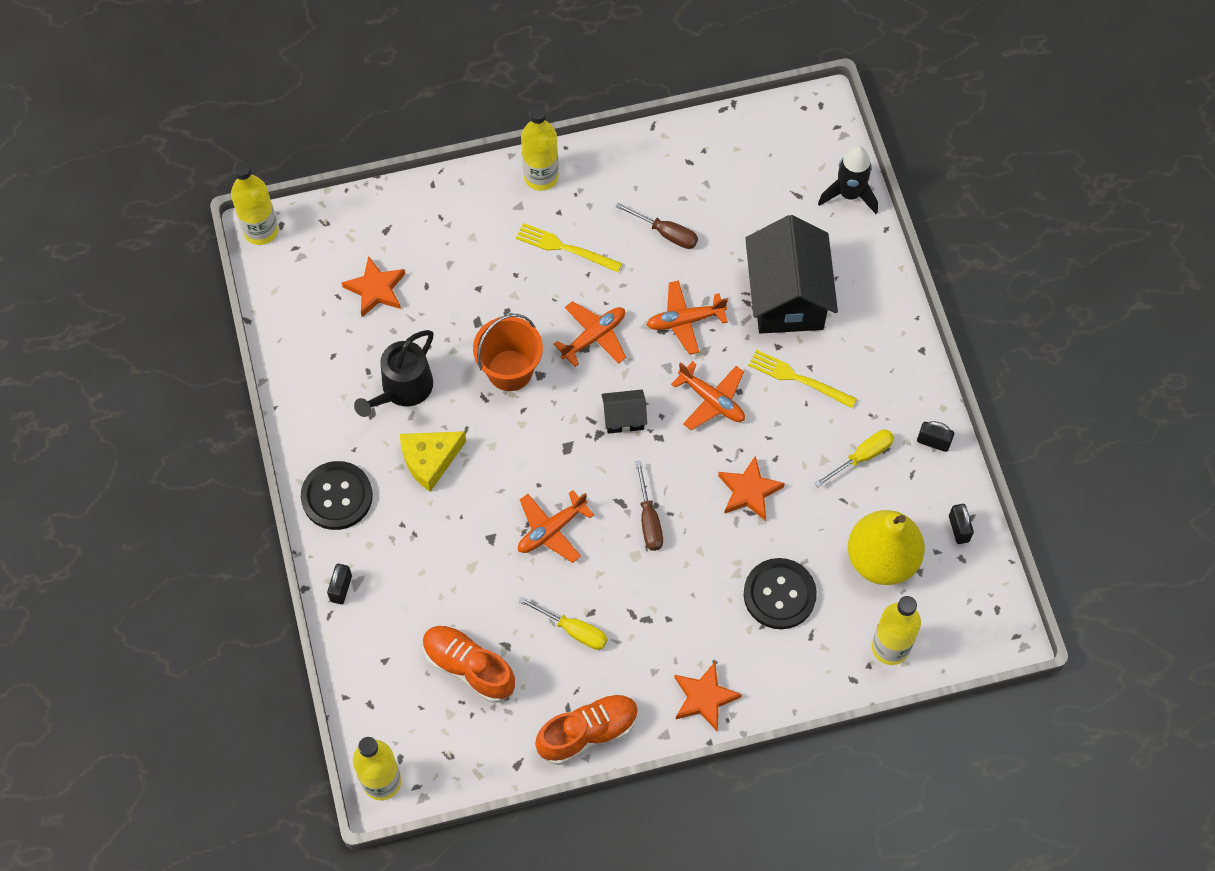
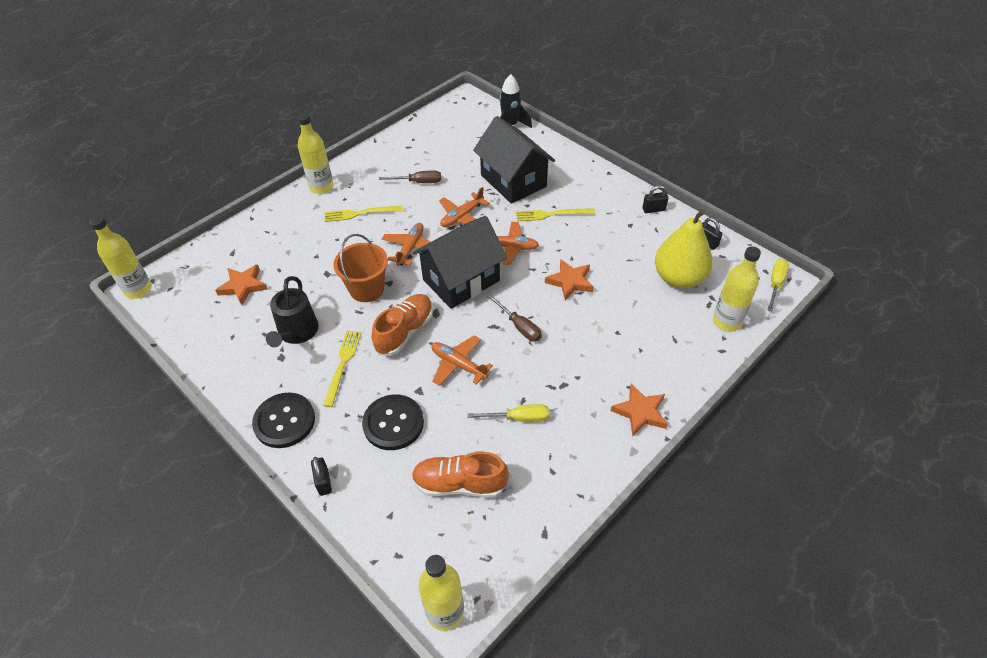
camera: 30 degrees left, 15 degrees down
yellow cheese [400,431,466,492] -> yellow fork [323,330,362,407]
orange plane [518,490,594,563] -> orange plane turned 105 degrees clockwise [431,336,493,386]
orange shoe [535,693,638,765] -> orange shoe moved to [372,294,433,356]
black house [601,390,647,434] -> black house [412,216,507,309], size x2.20
black button [744,558,817,629] -> black button moved to [362,394,424,450]
yellow screwdriver [814,430,894,487] -> yellow screwdriver moved to [768,259,789,311]

